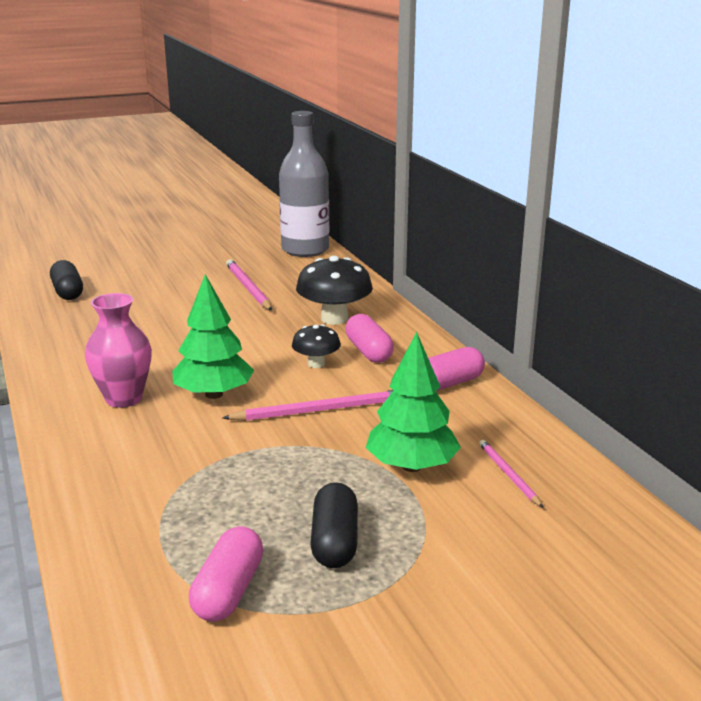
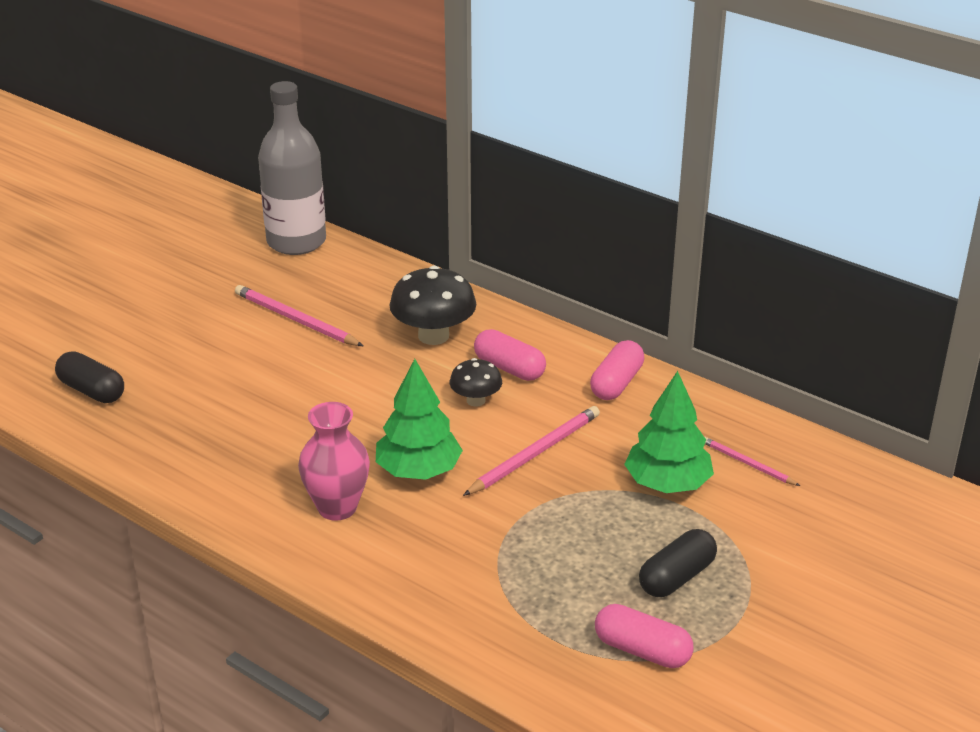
camera: 30 degrees left, 10 degrees up
pink capsule [189,526,264,622] -> pink capsule turned 45 degrees counterclockwise [595,604,694,668]
black capsule [310,482,358,568] -> black capsule turned 75 degrees clockwise [639,529,717,597]

